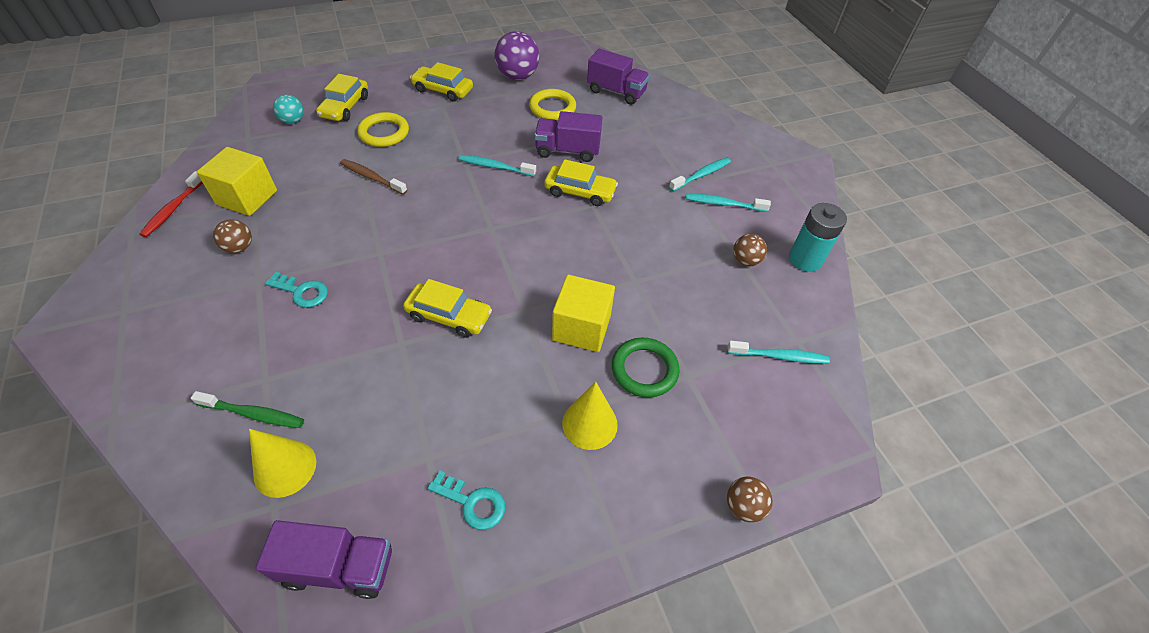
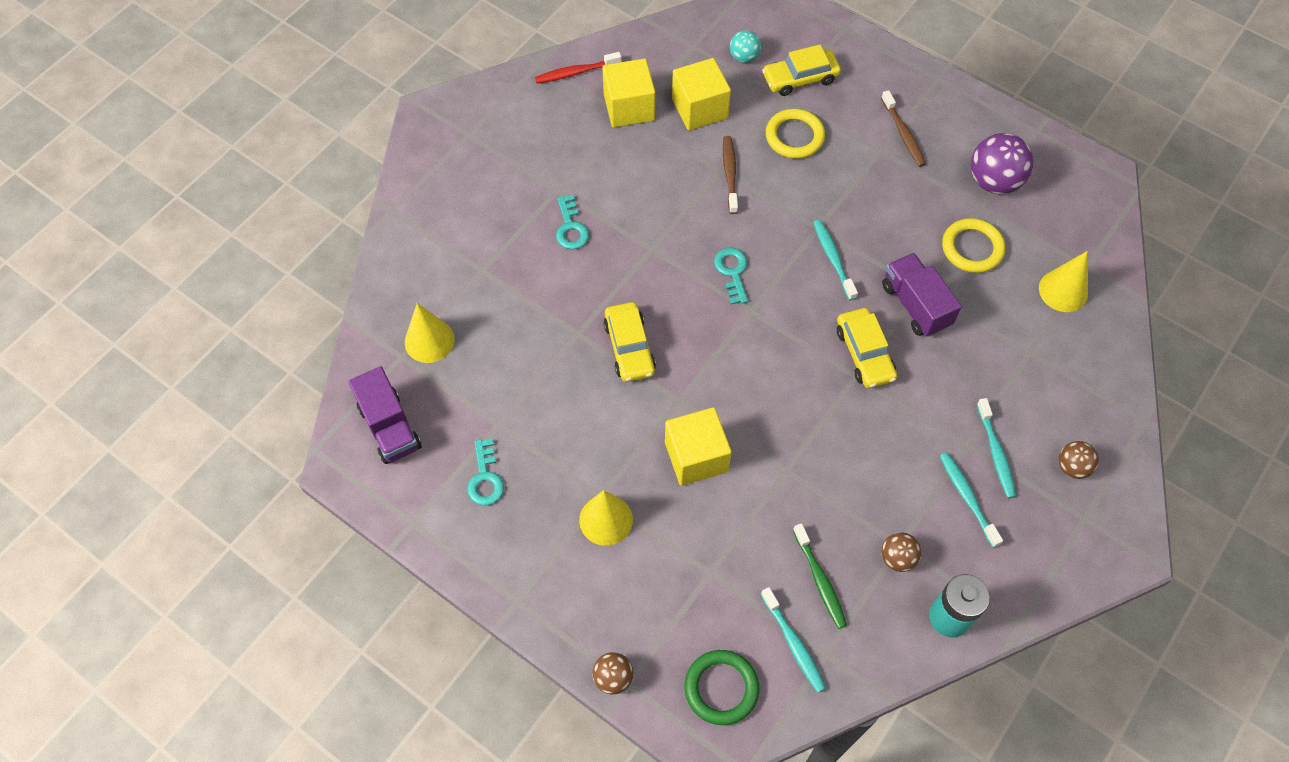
camera: 60 degrees right, 10 degrees up
green toothbrush [191,391,304,428] -> green toothbrush moved to [793,523,847,629]
brown ball [213,219,252,253] -> brown ball moved to [1059,441,1099,479]
yellow car [410,62,473,101] -> brown toothbrush [881,90,926,167]
purple truck [587,49,650,105] -> yellow cone [1039,251,1088,312]
green ring [612,338,680,398] -> green ring moved to [684,650,759,725]
turquoise toothbrush [669,158,731,191] -> turquoise toothbrush turned 60 degrees clockwise [977,398,1016,498]
none -> yellow cube [672,58,731,130]
none -> turquoise key [714,247,748,305]

